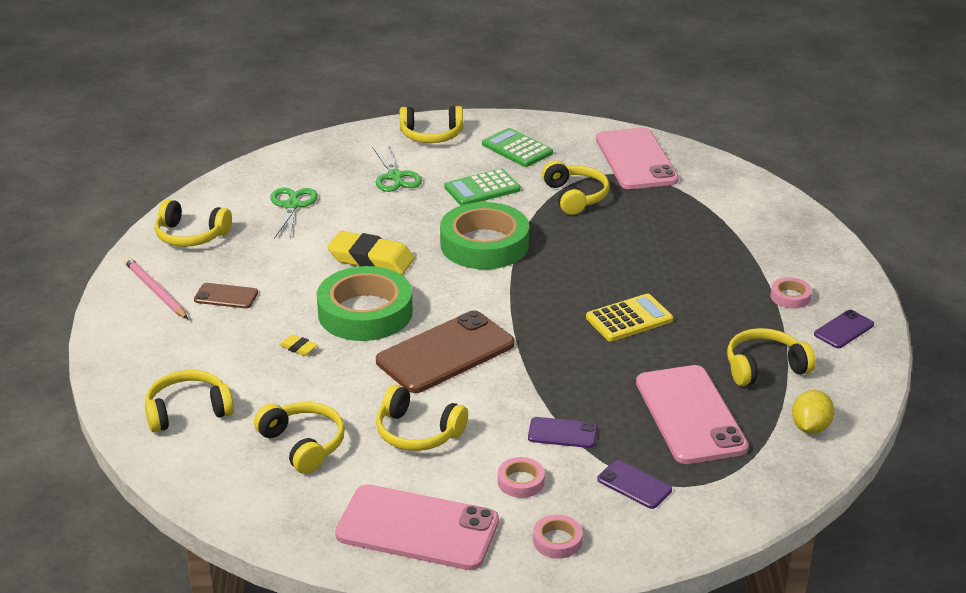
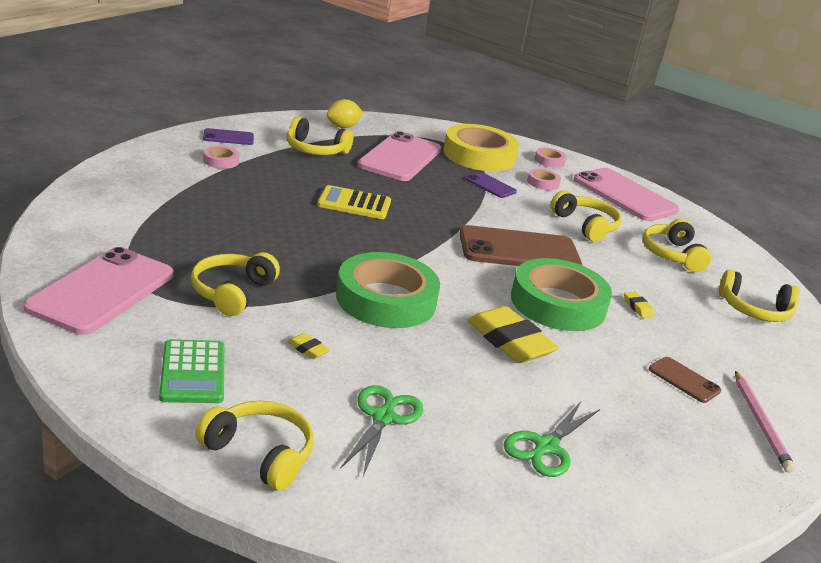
camera: 150 degrees left, 5 degrees down
yellow headphones [155,199,232,247] -> none
green calculator [444,169,521,206] -> yellow eraser [287,333,330,359]
purple phone [597,460,672,509] -> yellow tape [443,124,519,172]

